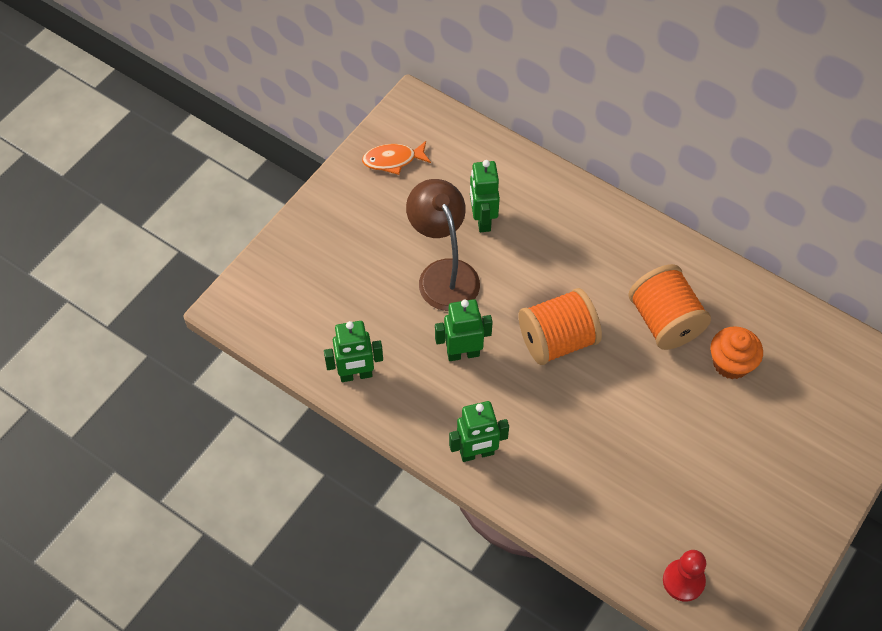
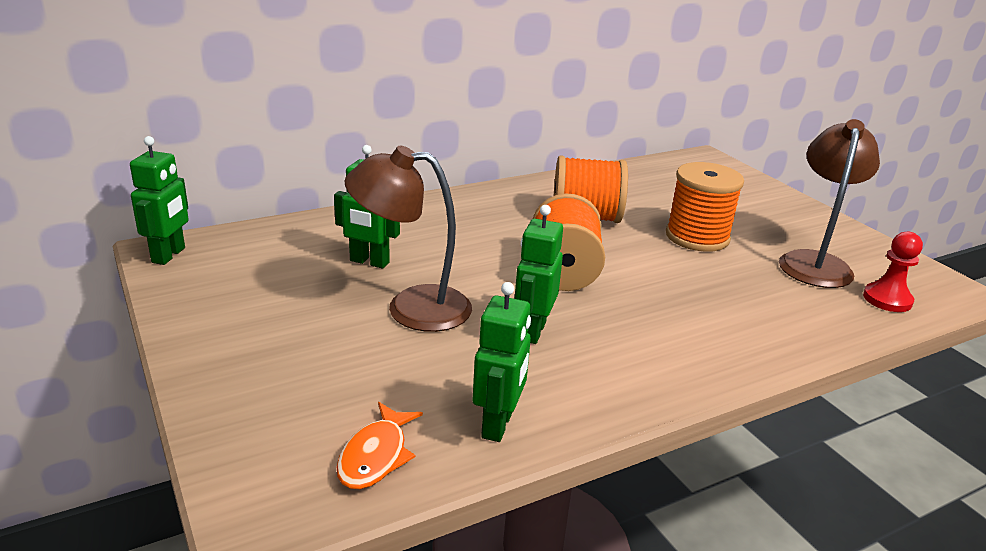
camera: 65 degrees left, 30 degrees down
orange fish [362,141,431,175] -> orange fish moved to [336,402,423,489]
green robot [449,401,509,462] -> green robot moved to [130,136,189,265]
orange cupcake [710,326,763,379] -> none
none -> orange spool [666,162,744,252]
none -> brown lamp [779,119,880,288]

